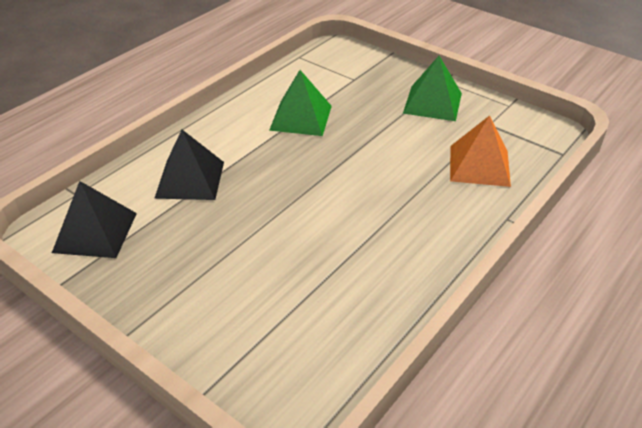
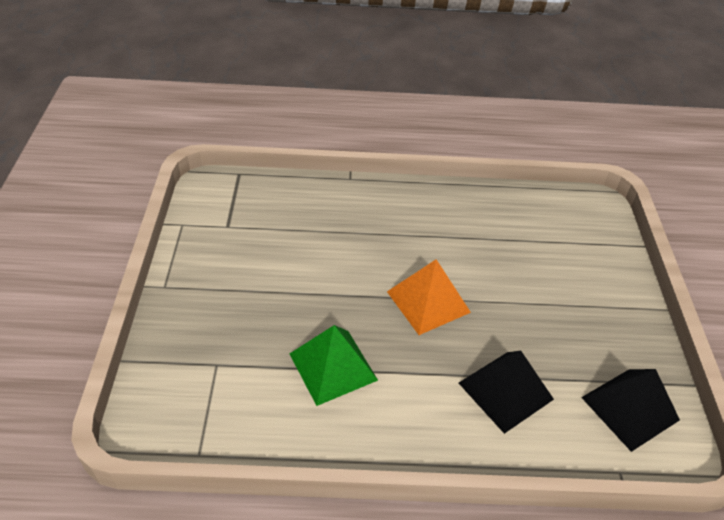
camera: 130 degrees left, 5 degrees up
green pyramid [403,56,462,121] -> none
orange pyramid [450,116,511,187] -> orange pyramid moved to [387,259,471,335]

